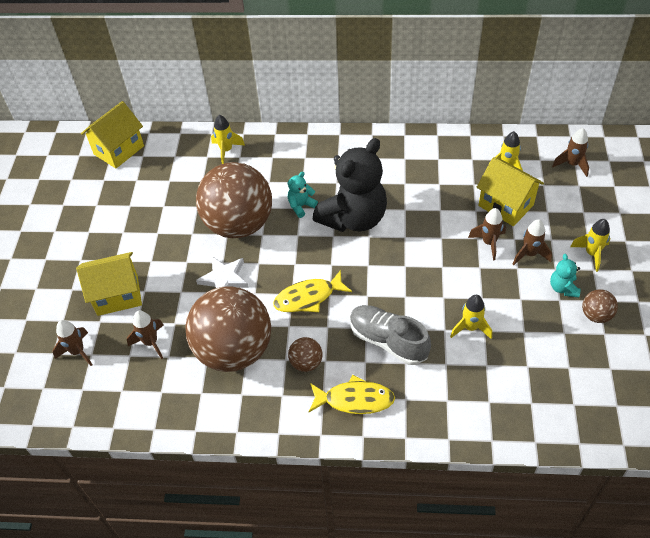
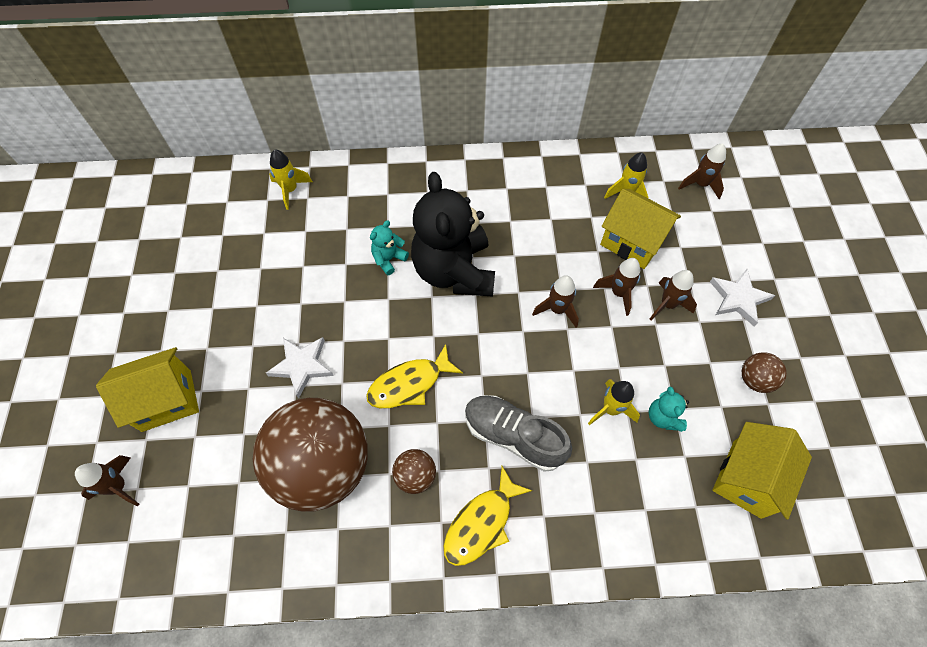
camera: 10 degrees left, 10 degrees up
yellow house [81,101,144,168] -> yellow house moved to [712,422,812,520]
brown rocket [127,310,163,359] -> brown rocket moved to [532,275,579,328]
brown ball [196,162,272,238] -> none
yellow fish [309,375,395,414] -> yellow fish turned 135 degrees clockwise [444,466,532,566]
black teddy bear [313,138,387,232] -> black teddy bear turned 135 degrees clockwise [411,172,495,297]
turquoise teddy bear [550,254,580,298] -> turquoise teddy bear moved to [649,386,689,432]
yellow rocket [570,219,610,272] -> white star [710,269,775,327]

